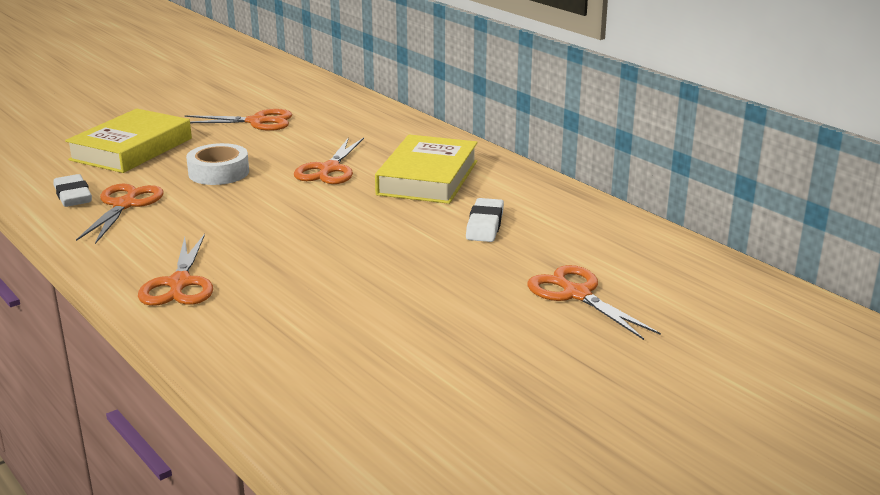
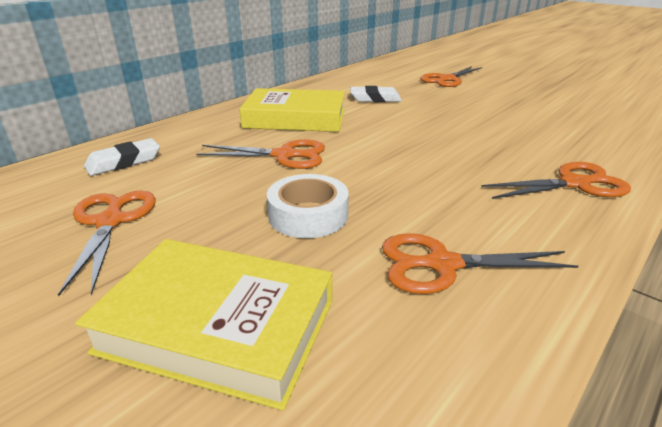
camera: 100 degrees left, 5 degrees up
white eraser [53,174,92,207] -> white eraser moved to [84,138,160,176]

